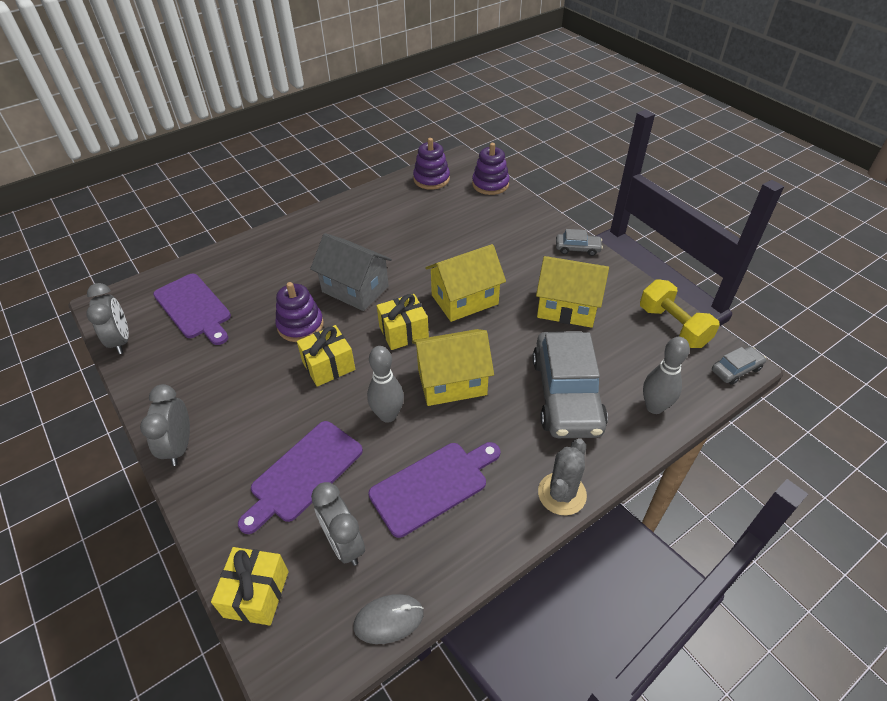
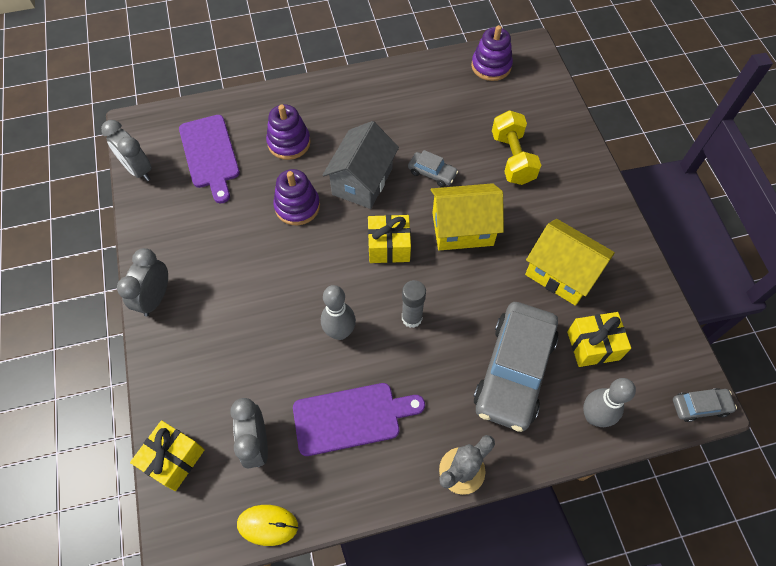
camera: 20 degrees right, 15 degrees up
grey clock [86,283,129,354] -> grey clock turned 135 degrees clockwise [101,120,152,181]
purple cutting board [238,421,363,534] -> none
yellow gift [297,325,355,387] -> yellow gift moved to [567,312,631,367]
grey house [310,233,392,311] -> grey house turned 60 degrees clockwise [323,121,399,209]
grey mouse [353,594,424,644] -> yellow mouse [237,505,298,546]
yellow house [412,329,494,406] -> grey glue stick [402,280,426,328]
purple stacking toy [472,143,510,195] -> purple stacking toy moved to [266,104,311,160]
grey car [556,229,603,256] -> grey car moved to [408,150,458,187]
yellow dumbbell [640,279,720,348] -> yellow dumbbell moved to [492,110,541,185]

